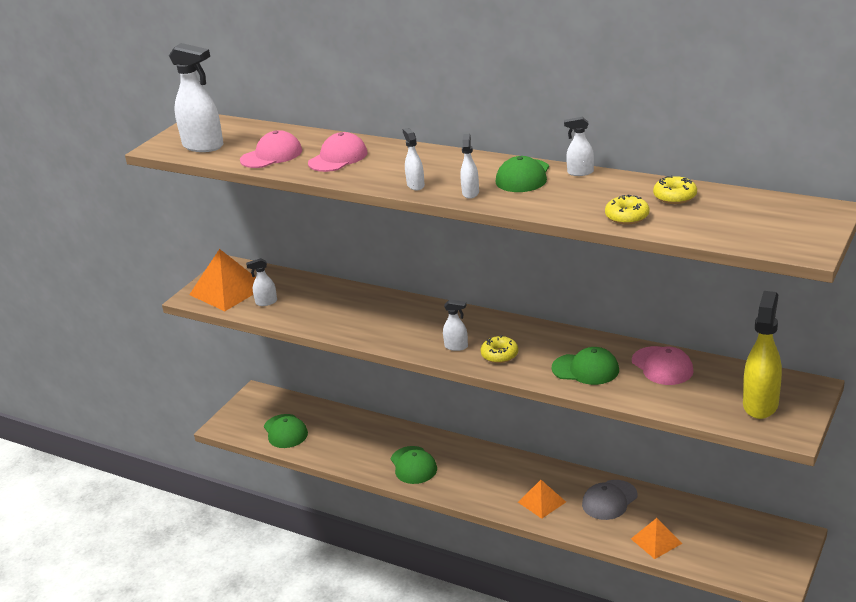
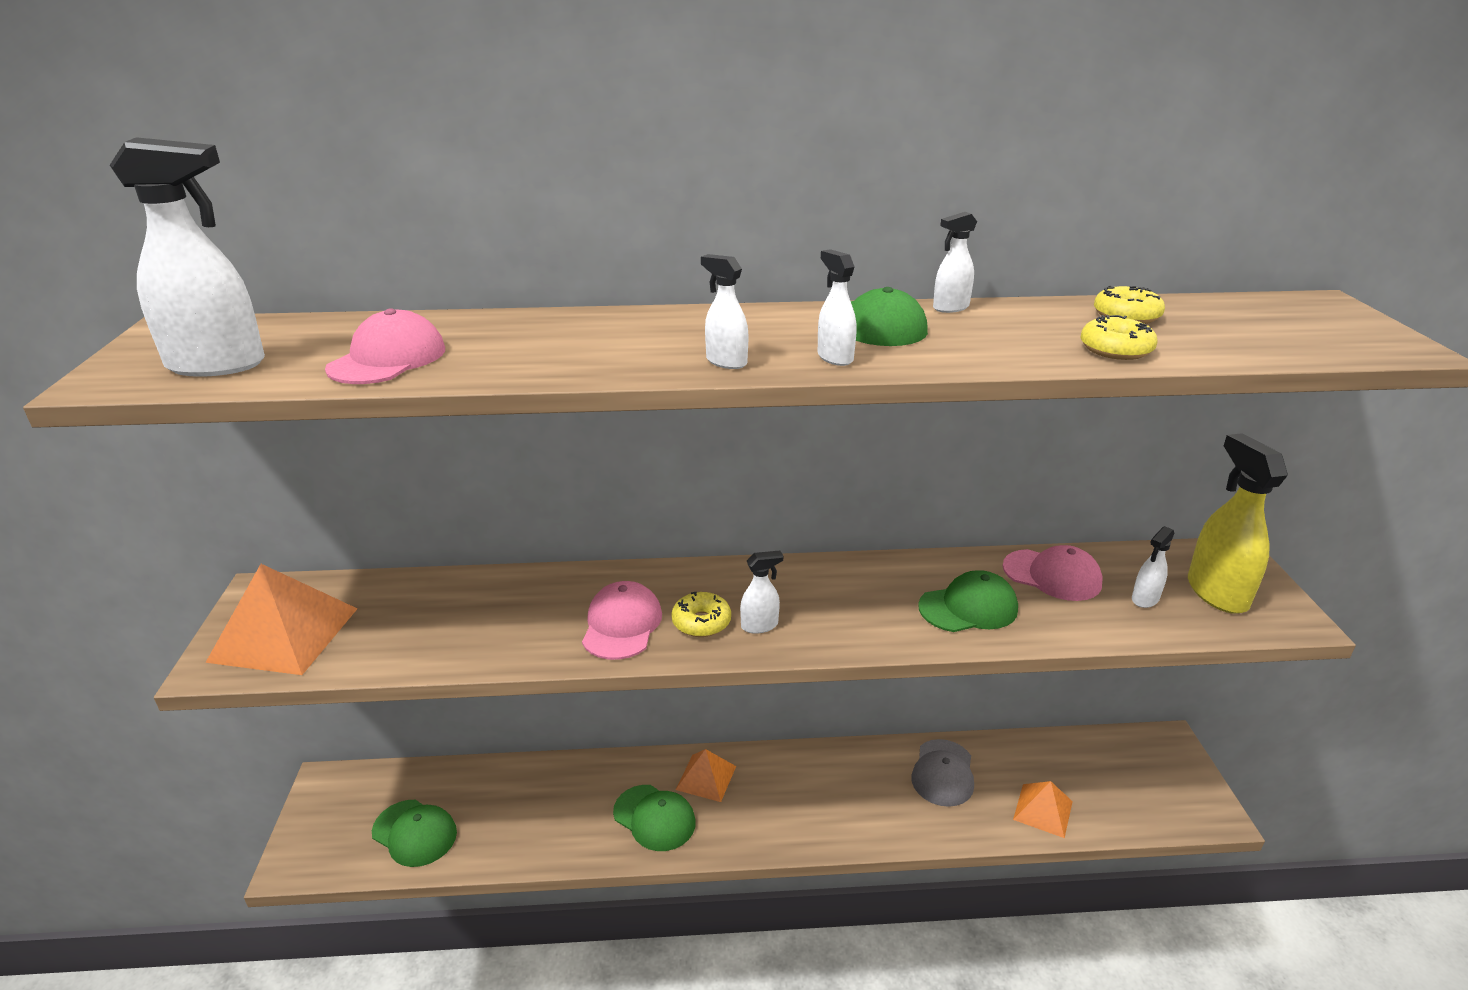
camera: 35 degrees left, 0 degrees up
white spray bottle [246,258,277,306] -> white spray bottle moved to [1132,526,1174,608]
pink cap [308,132,367,172] -> pink cap moved to [582,581,662,660]
yellow donut [480,335,518,363] -> yellow donut moved to [671,592,731,637]
orange pyramid [518,480,566,519] -> orange pyramid moved to [676,749,736,802]

